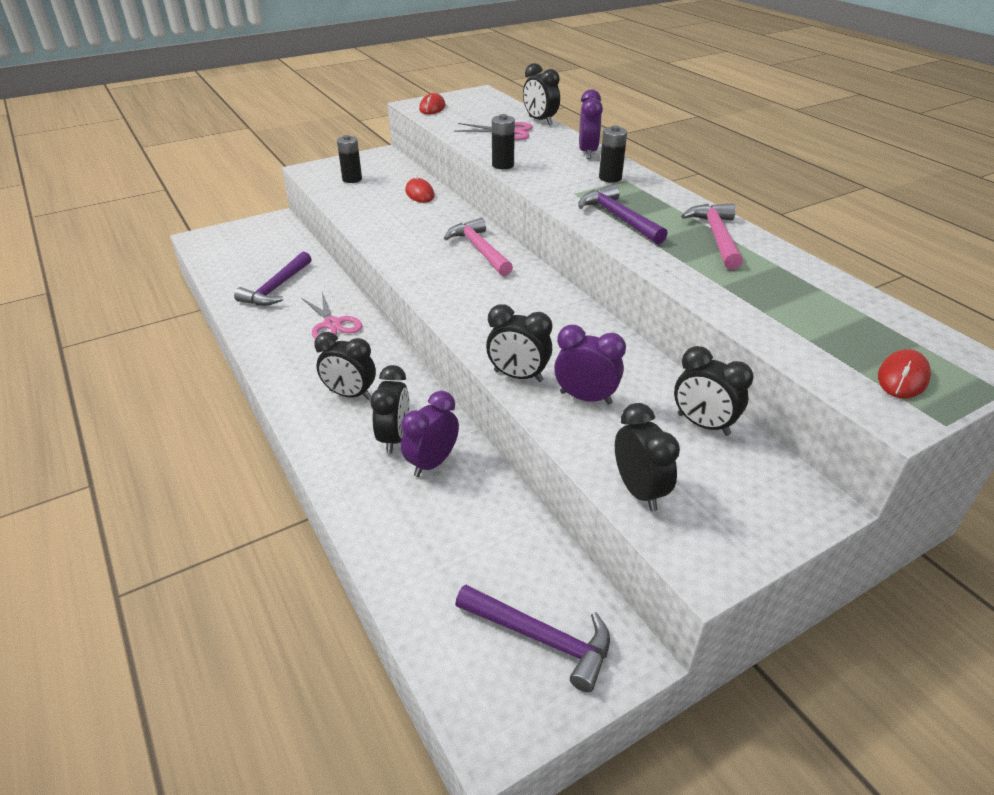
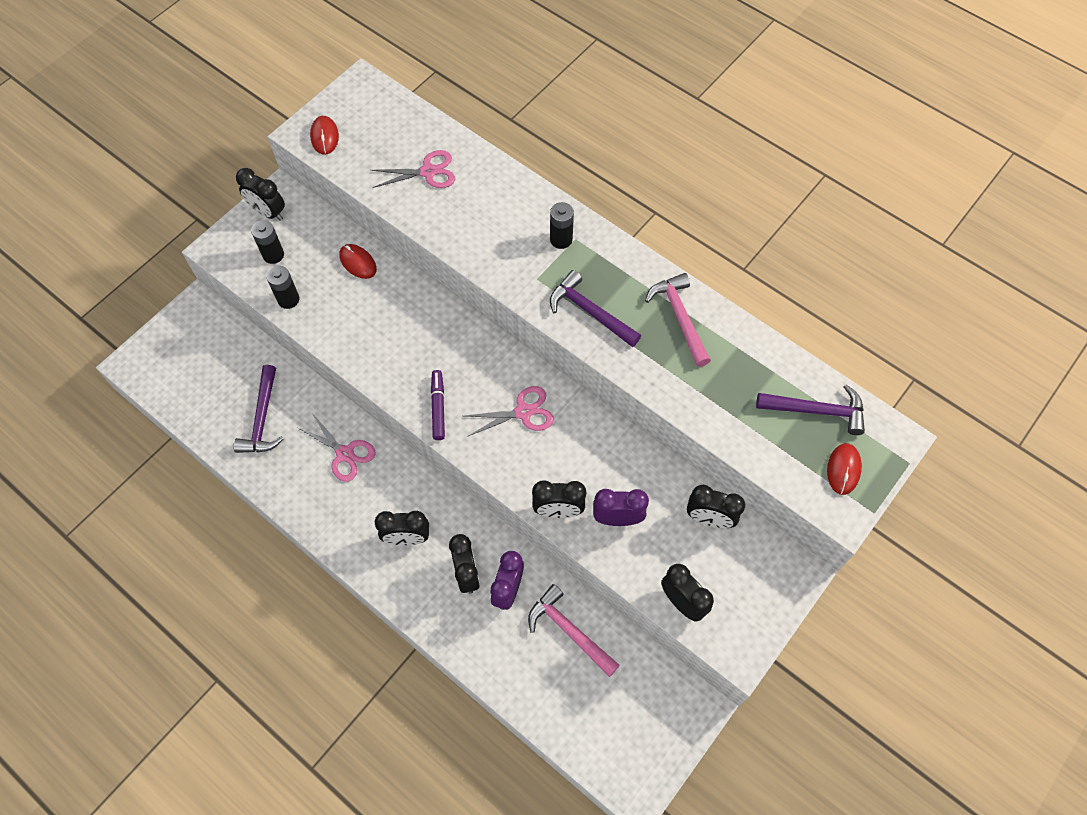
camera: 20 degrees left, 25 degrees up
pink hammer [444,218,513,276] -> pink hammer moved to [528,584,620,677]
purple hammer [455,584,610,692] -> purple hammer moved to [756,384,865,435]
black battery [492,114,515,169] -> black battery moved to [266,266,299,309]
black clock [523,63,560,125] -> black clock moved to [236,168,285,221]
purple clock [579,89,603,159] -> none
none -> purple marker [431,370,445,440]
none -> pink scissors [465,386,554,436]

